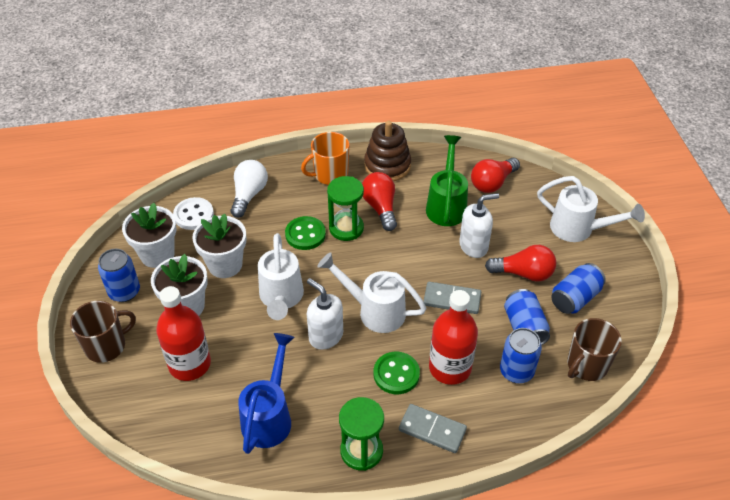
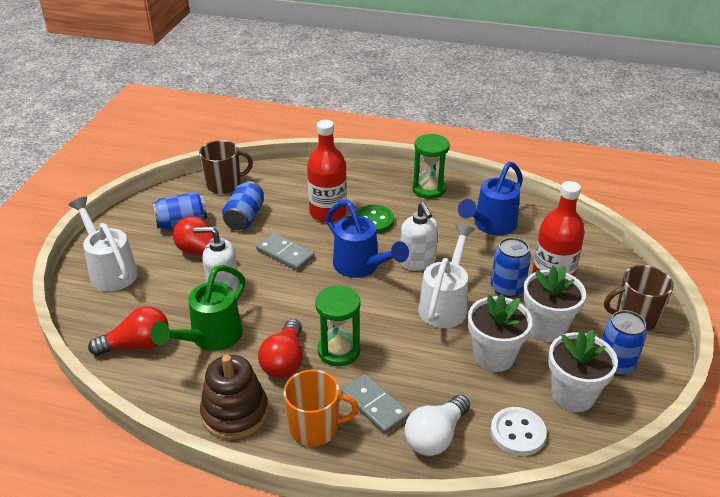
camera: 155 degrees left, 10 degrees down
green button [285,216,326,250] -> none
white watering can [317,252,427,333] -> blue watering can [326,200,409,278]
grey domino [399,404,467,453] -> grey domino moved to [341,374,410,434]
blue can [500,328,542,383] -> blue can moved to [491,237,531,298]

